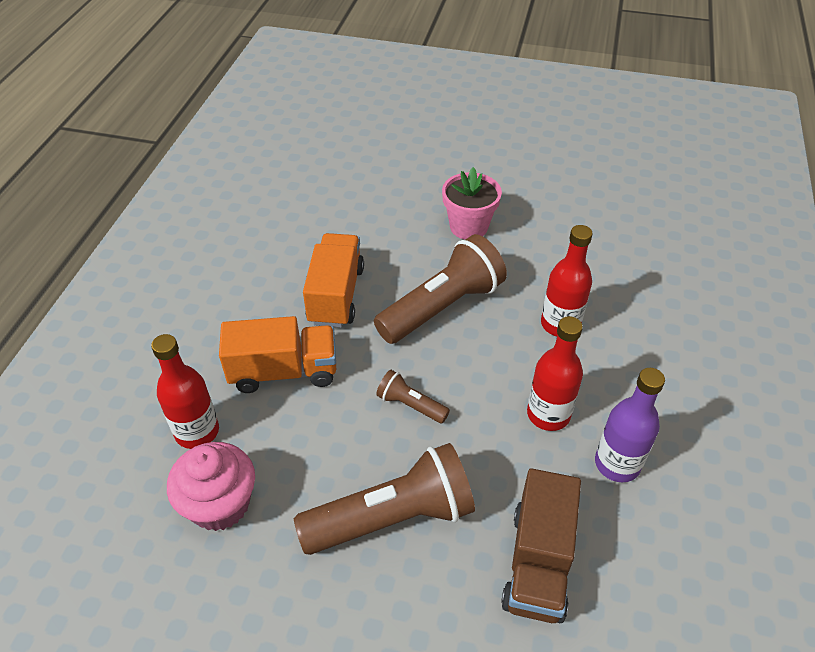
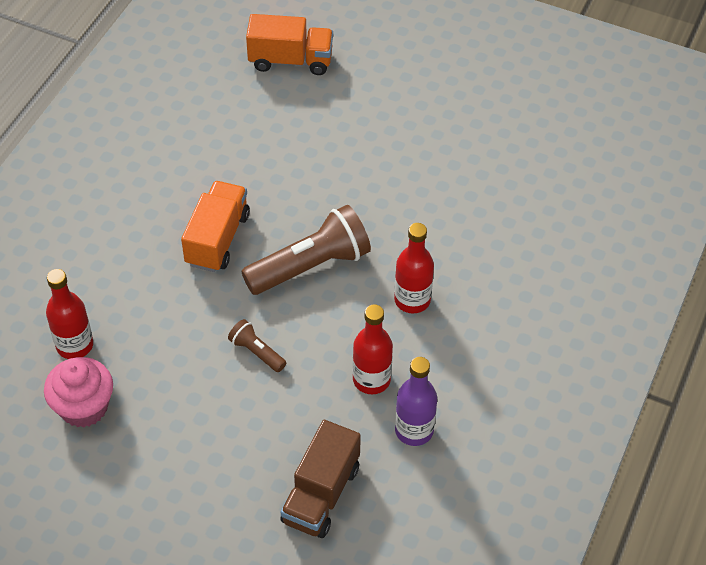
camera: 10 degrees right, 5 degrees up
orange truck [219,316,336,393] -> orange truck moved to [246,14,333,75]
brown flashlight [294,443,475,555] -> none
pink flower pot [442,167,502,240] -> none

